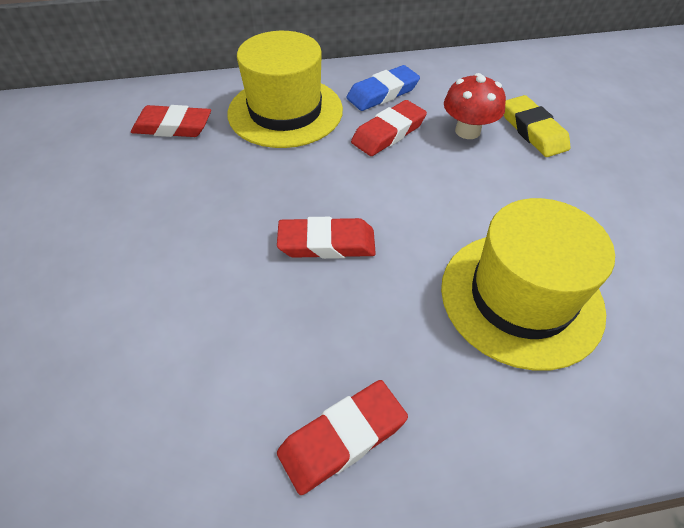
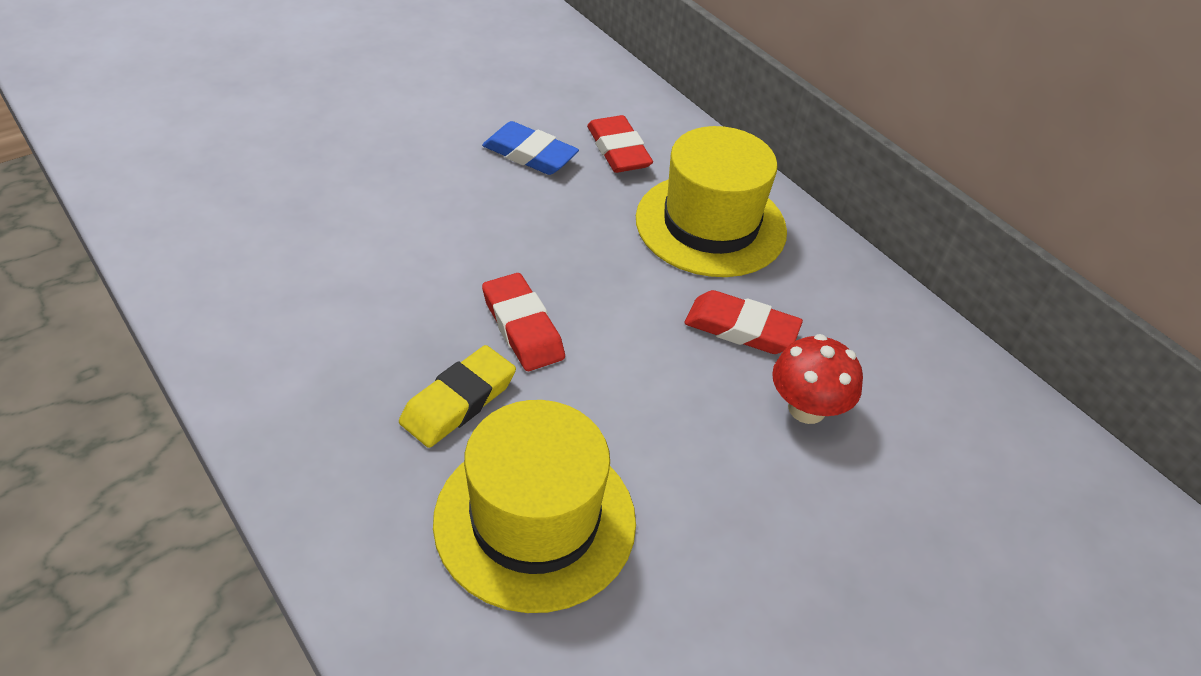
camera: 60 degrees right, 5 degrees down
red eraser [277,380,408,495] -> none
blue eraser [346,65,420,111] -> blue eraser moved to [482,121,579,175]
yellow eraser [504,95,571,157] -> yellow eraser moved to [399,345,516,448]

